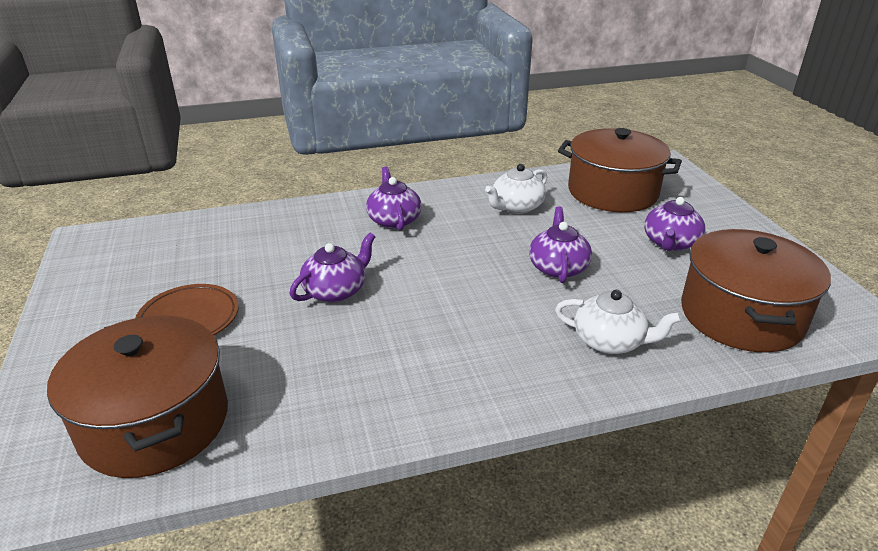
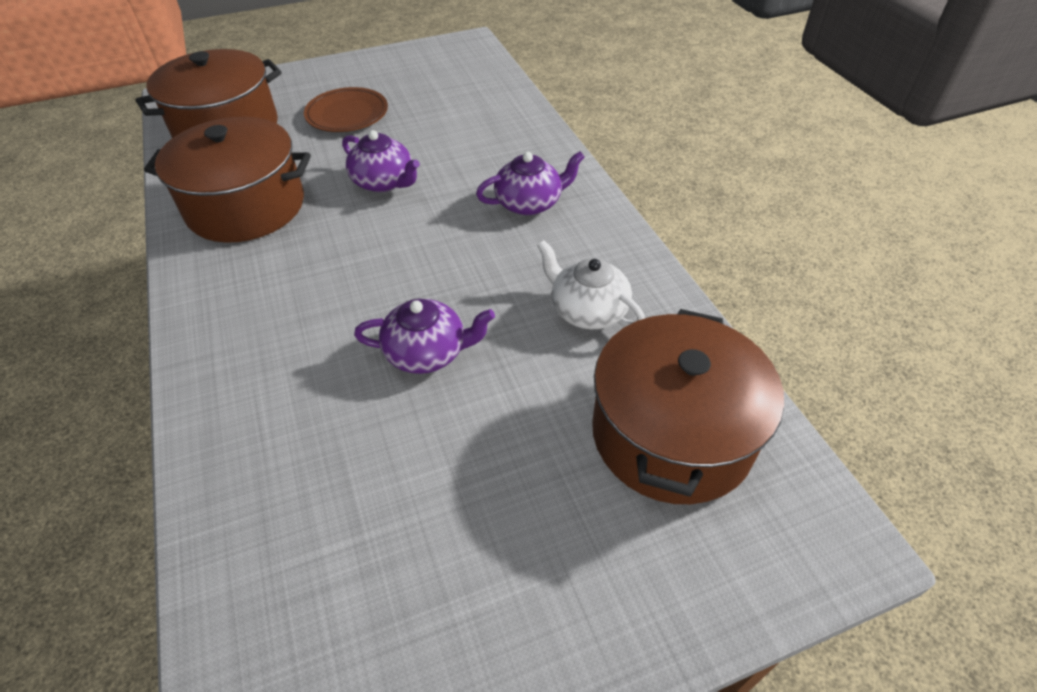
camera: 85 degrees right, 15 degrees up
white teapot [555,290,682,354] -> none
purple teapot [644,197,705,251] -> none
brown pot [681,229,831,353] -> brown pot moved to [144,117,311,243]

